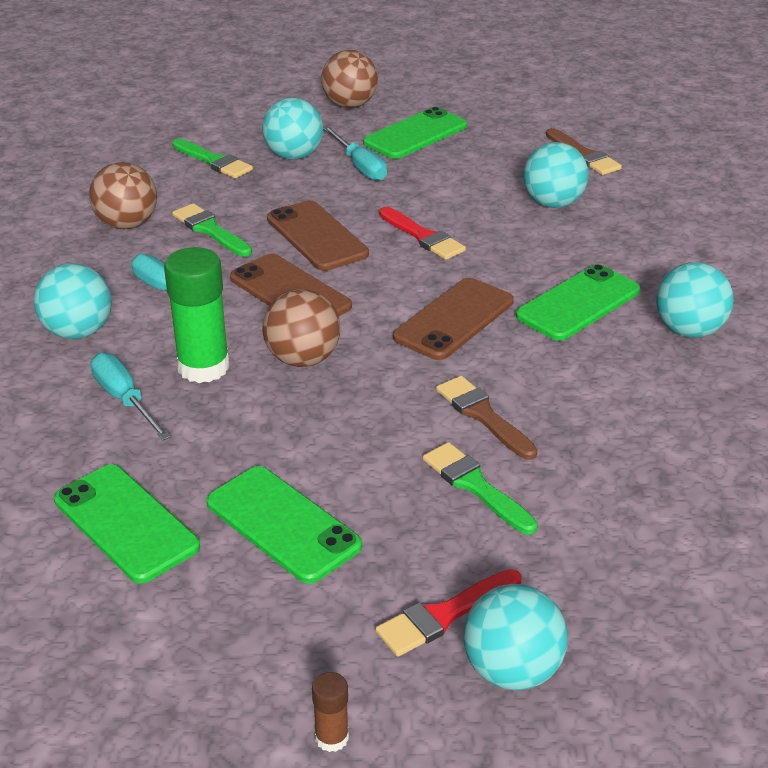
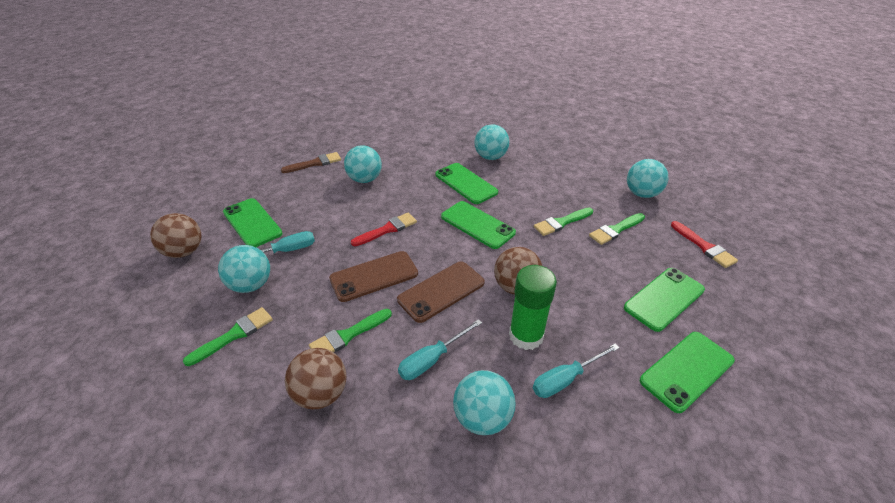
camera: 85 degrees left, 5 degrees up
brown glue stick [312,672,349,752] -> none
brown phone [393,278,514,360] -> green phone [441,201,516,249]
brown brush [436,376,538,460] -> green brush [534,208,593,236]
turquoise ball [463,584,568,690] -> turquoise ball moved to [627,159,669,198]

